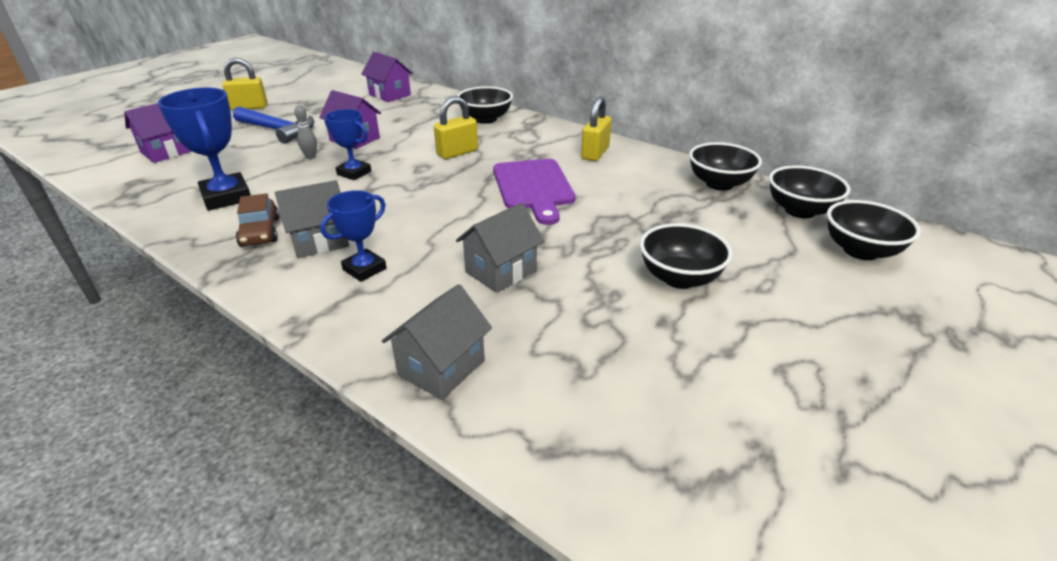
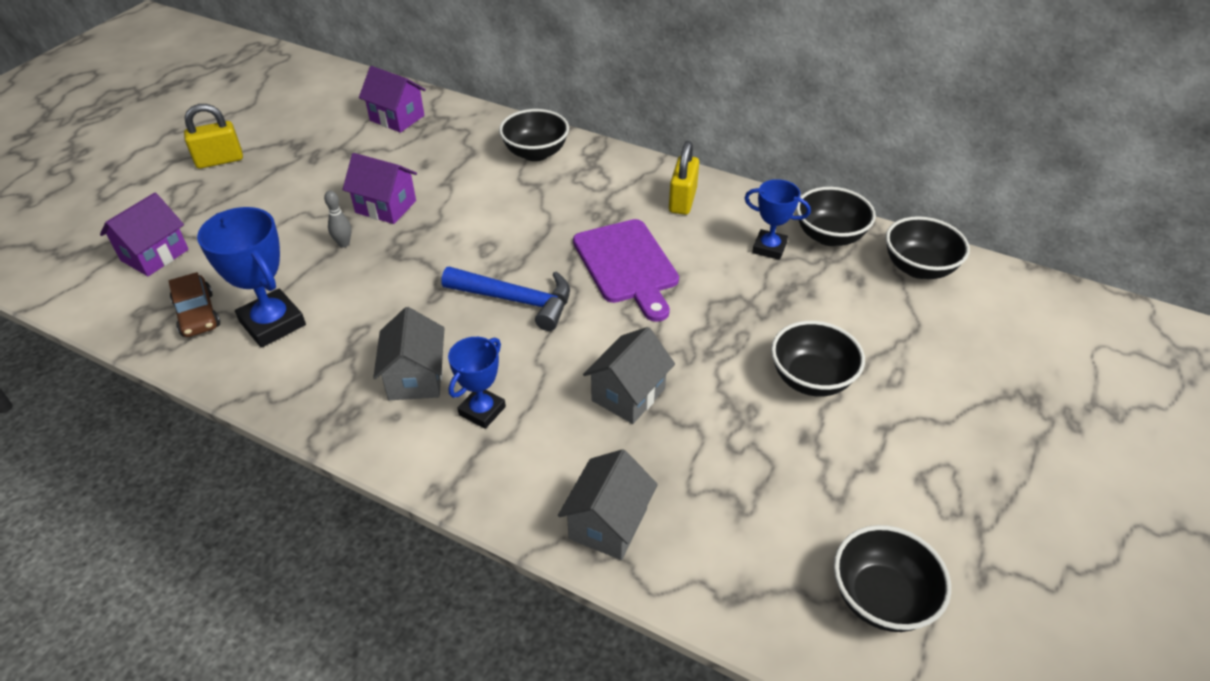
camera: 10 degrees left, 10 degrees up
blue hammer [233,107,315,144] -> blue hammer moved to [441,266,570,331]
brown car [236,193,280,247] -> brown car moved to [169,272,220,337]
grey house [275,180,349,258] -> grey house turned 60 degrees counterclockwise [373,307,445,400]
blue trophy [325,109,371,180] -> blue trophy moved to [745,179,811,260]
yellow padlock [434,96,478,159] -> none
black bowl [827,200,921,260] -> black bowl moved to [834,525,951,632]

